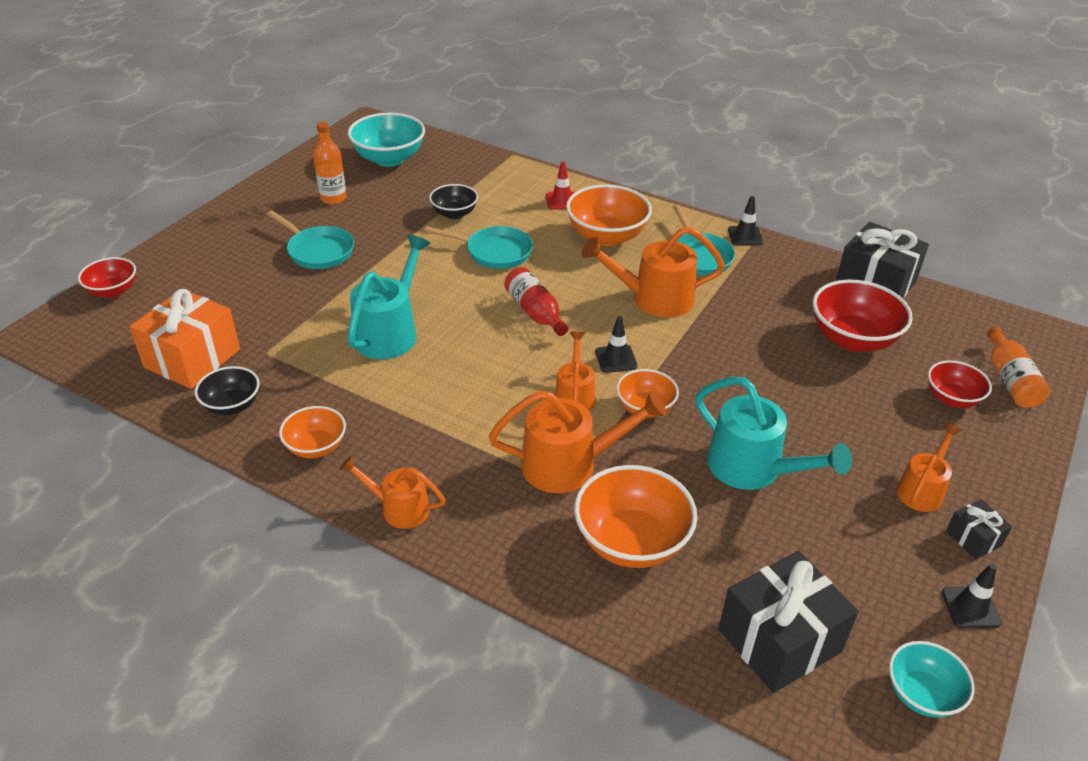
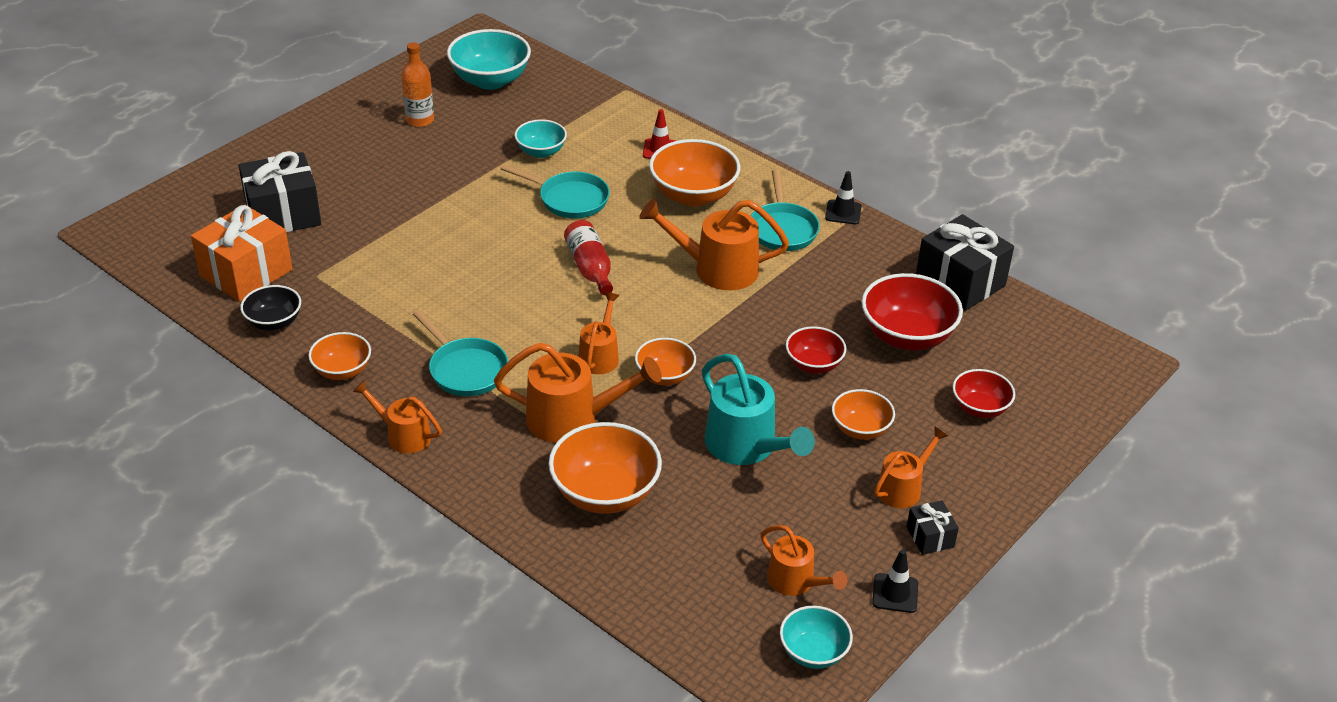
camera: 10 degrees right, 0 degrees up
red bowl [78,257,136,298] -> red bowl moved to [786,326,846,374]
turquoise pan [267,211,354,269] -> turquoise pan moved to [413,310,508,396]
turquoise watering can [347,235,430,359] -> none
black bowl [429,184,478,219] -> turquoise bowl [514,120,567,158]
black traffic cone [595,316,638,373] -> none
black gift [718,551,859,693] -> black gift moved to [239,151,321,232]
orange bottle [987,327,1050,408] -> none
none -> orange watering can [760,525,847,596]
none -> orange bowl [832,389,895,440]

